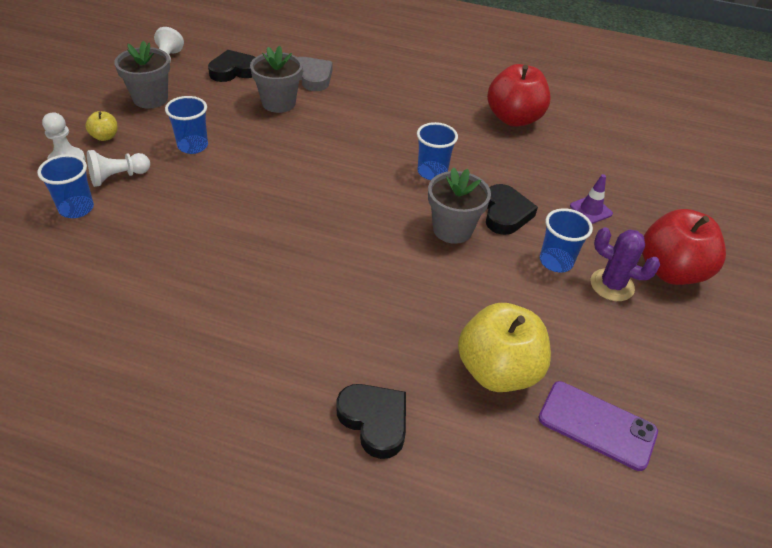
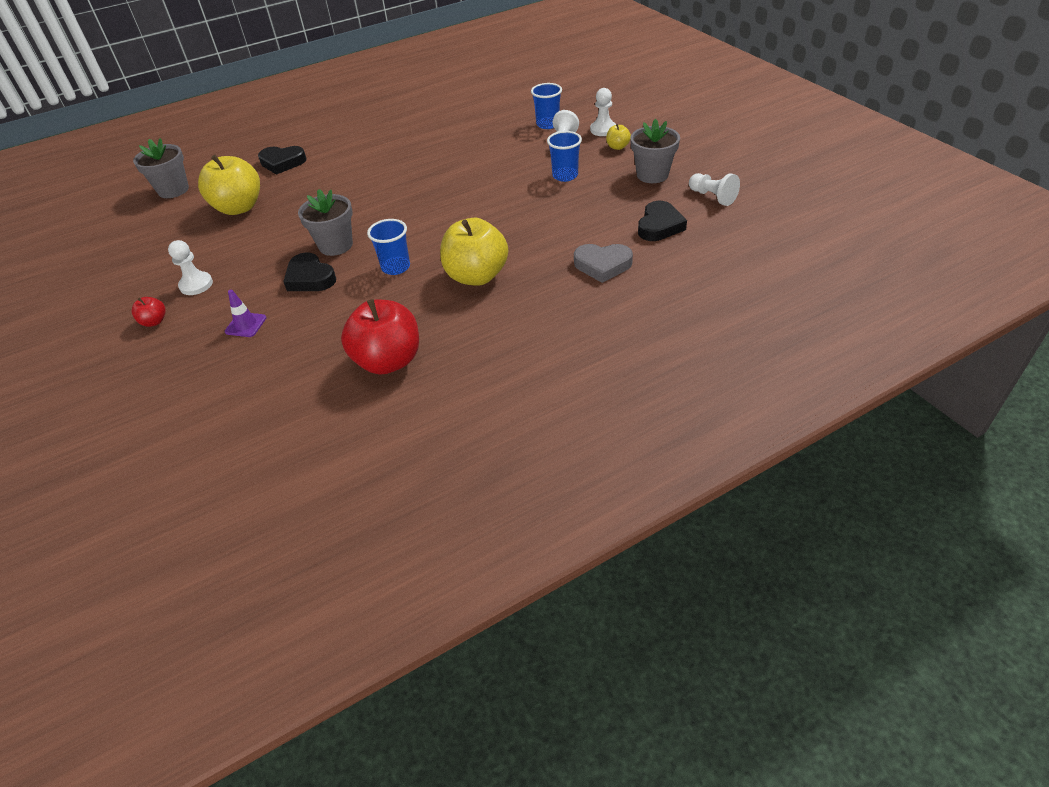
camera: 140 degrees right, 0 degrees up
grey flower pot [250,46,303,113] -> grey flower pot moved to [133,138,189,198]
purple phone [538,381,658,471] -> none
blue cup [540,208,593,272] -> none
purple cactus [591,227,660,301] -> white pawn [168,240,213,295]
red apple [642,209,726,285] -> red apple [132,297,166,327], size x0.45
none -> yellow apple [440,218,508,286]

